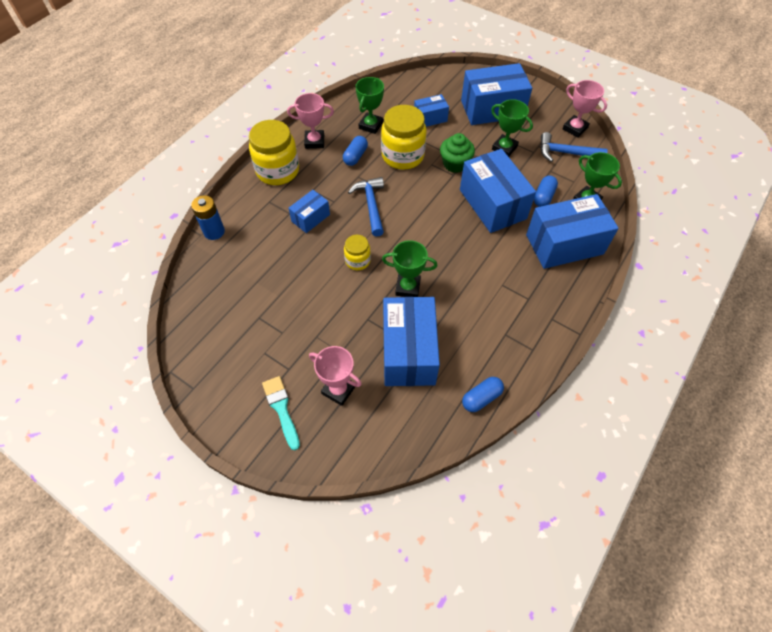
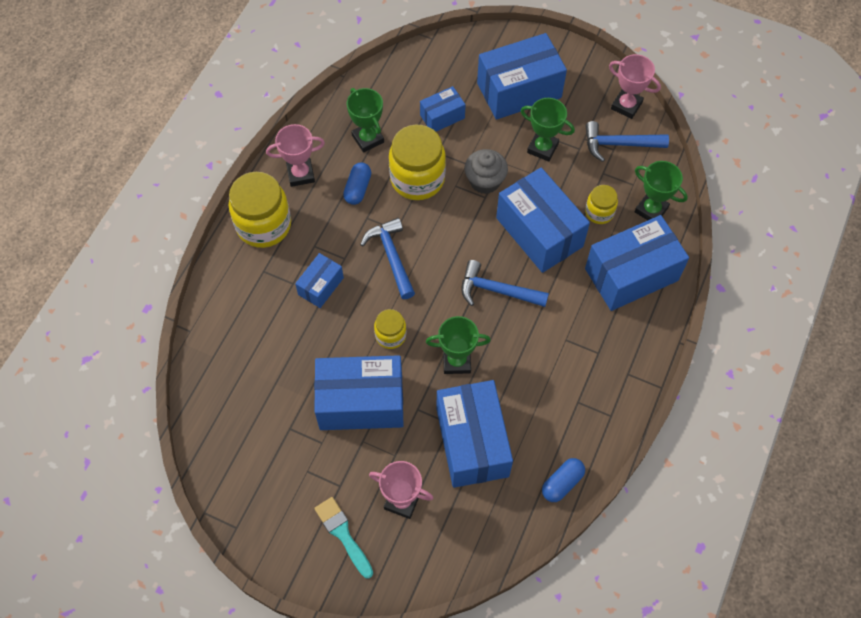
camera: 10 degrees left, 5 degrees up
blue battery [191,195,225,240] -> none
green trophy [355,77,384,134] -> green trophy turned 45 degrees counterclockwise [347,88,384,153]
green cupcake [440,133,475,173] -> grey cupcake [464,149,508,194]
blue capsule [534,176,558,207] -> yellow jar [585,185,618,224]
none -> blue box [314,355,403,430]
none -> blue hammer [461,260,549,307]

